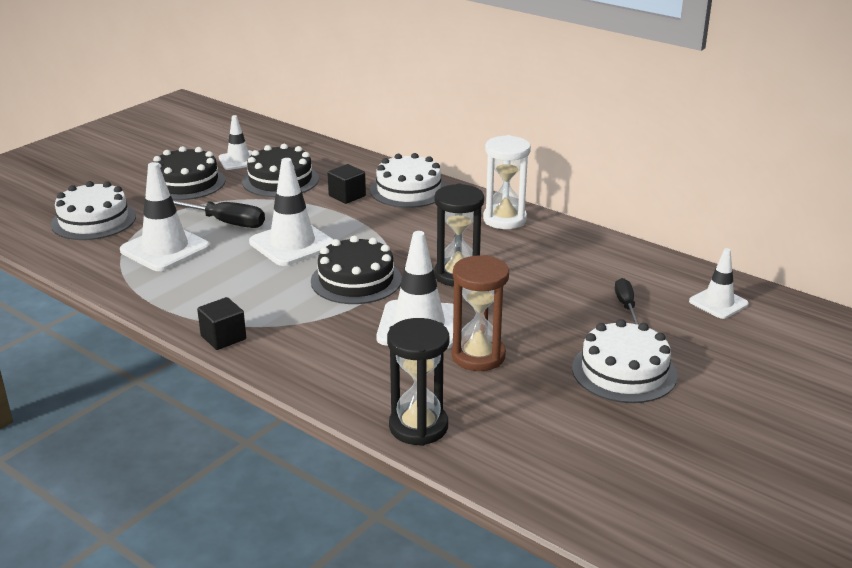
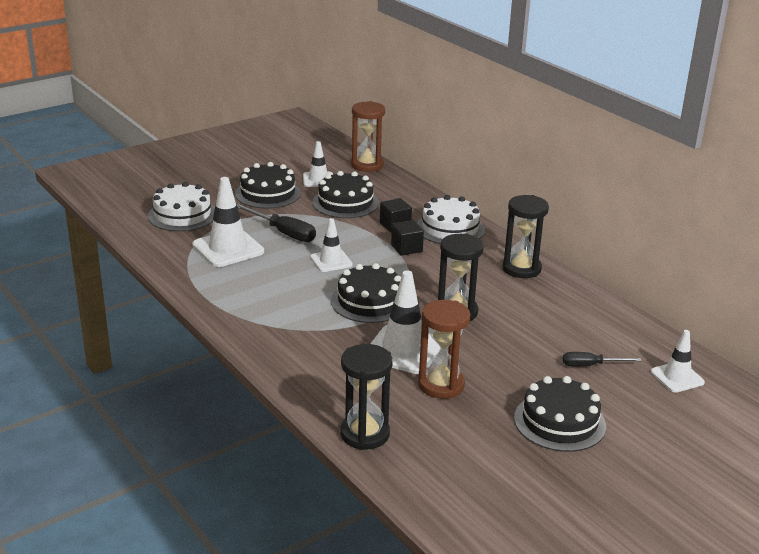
camera: 15 degrees right, 0 degrees up
black cube [197,297,246,350] -> black cube moved to [391,220,424,256]
white traffic cone [249,158,334,266] -> white traffic cone [310,218,353,272], size x0.60
white hourglass [483,135,531,229] -> black hourglass [502,195,549,278]
white cake [572,319,678,403] -> black cake [514,376,606,452]
black screwdriver [615,278,639,325] -> black screwdriver turned 105 degrees counterclockwise [563,352,642,366]
none -> brown hourglass [351,101,385,172]

